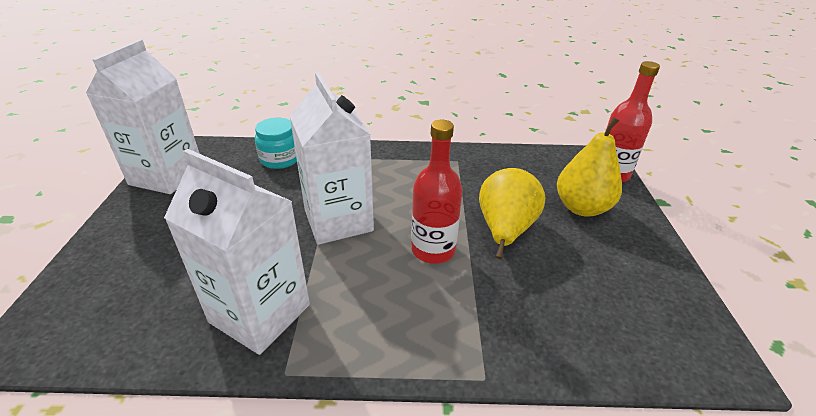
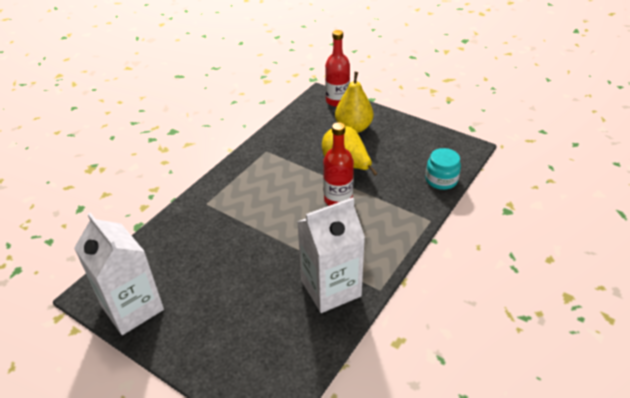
camera: 55 degrees left, 5 degrees up
turquoise jar [255,118,297,169] -> turquoise jar moved to [425,148,461,190]
white carton [290,72,374,245] -> none

